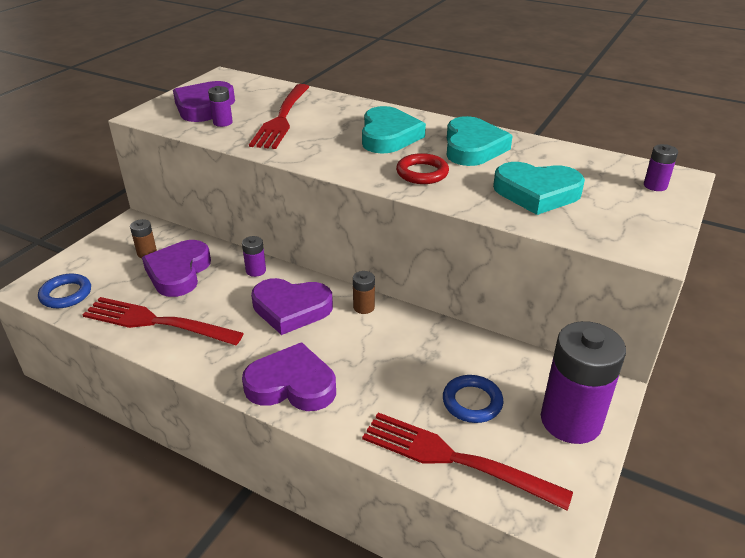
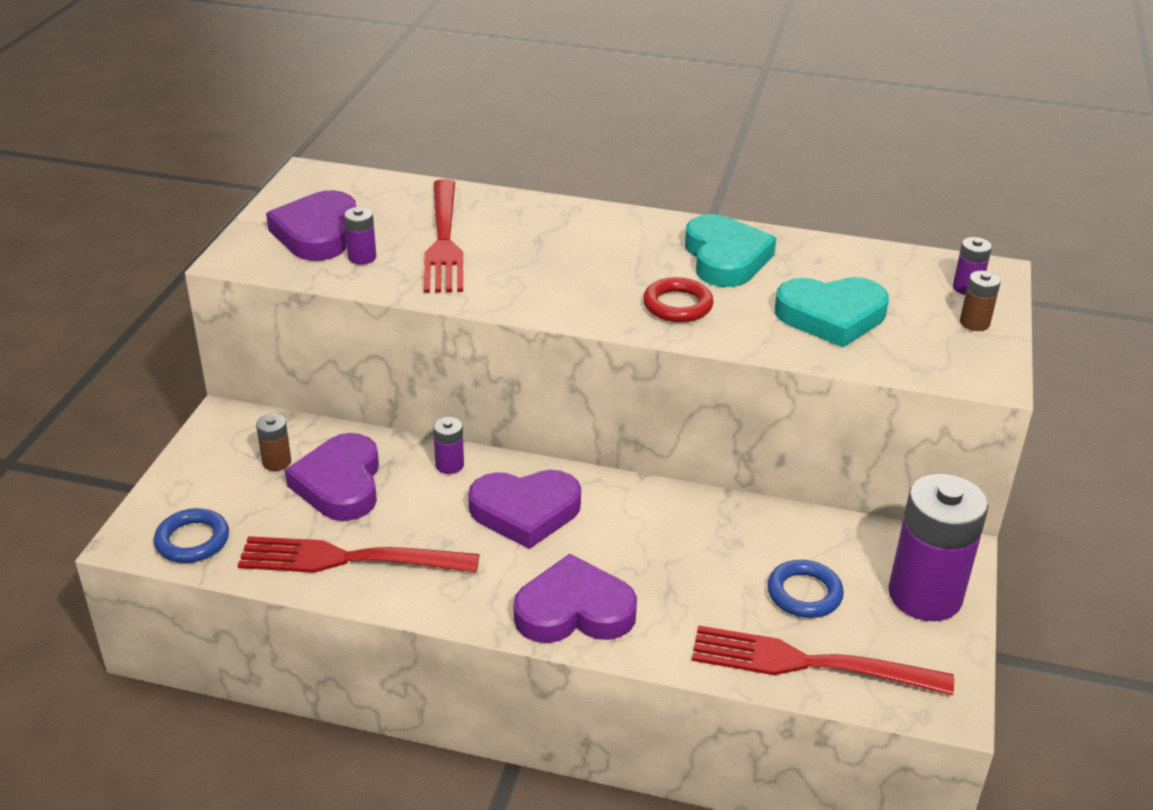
camera: 15 degrees left, 0 degrees up
brown battery [353,271,375,314] -> brown battery moved to [960,271,1001,331]
turquoise heart [362,106,426,154] -> none

